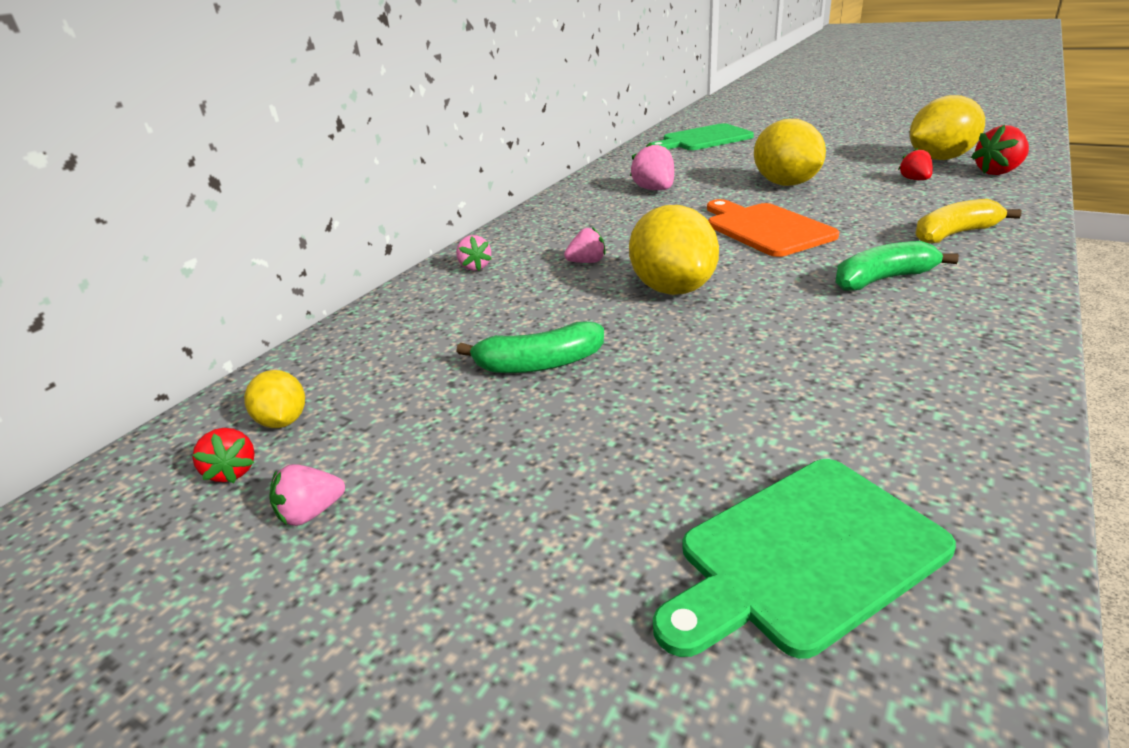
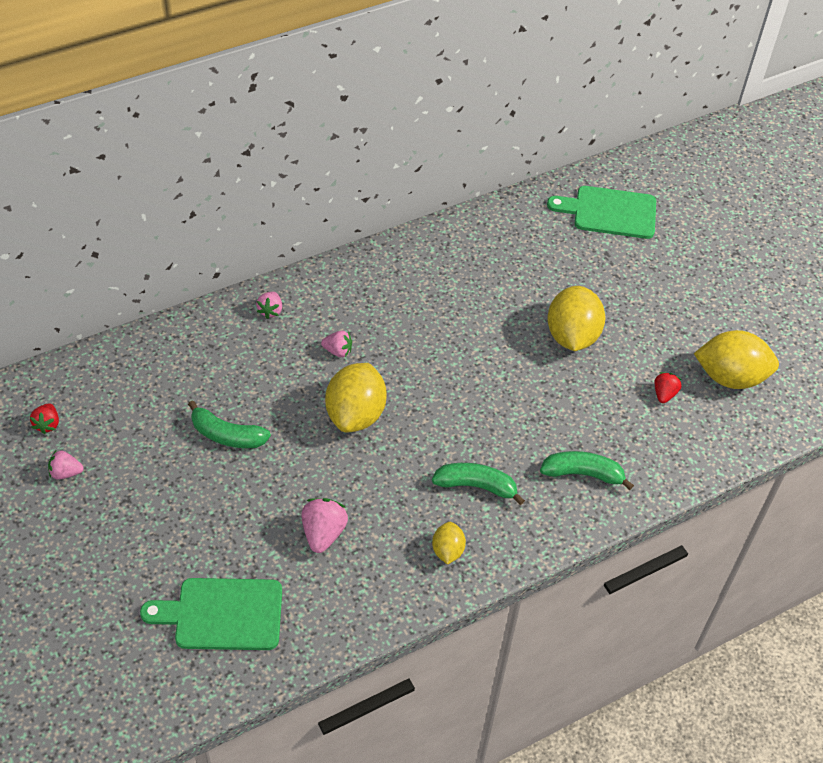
camera: 25 degrees right, 20 degrees up
yellow lemon [244,370,305,428] -> yellow lemon moved to [432,522,466,565]
pink strawberry [630,142,674,190] -> pink strawberry moved to [301,498,348,553]
orange cutting board [707,199,839,257] -> none
yellow banana [915,199,1022,243] -> green banana [540,451,634,490]
red strawberry [971,125,1029,175] -> none

